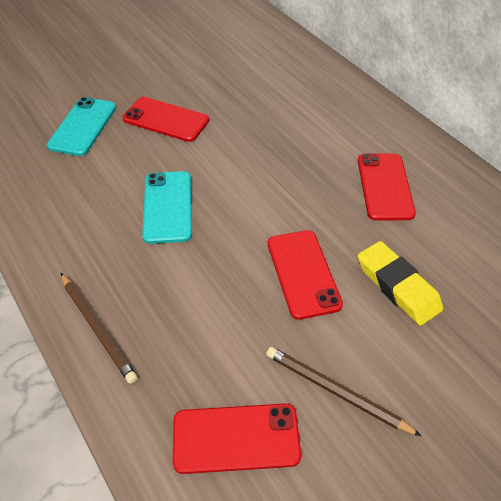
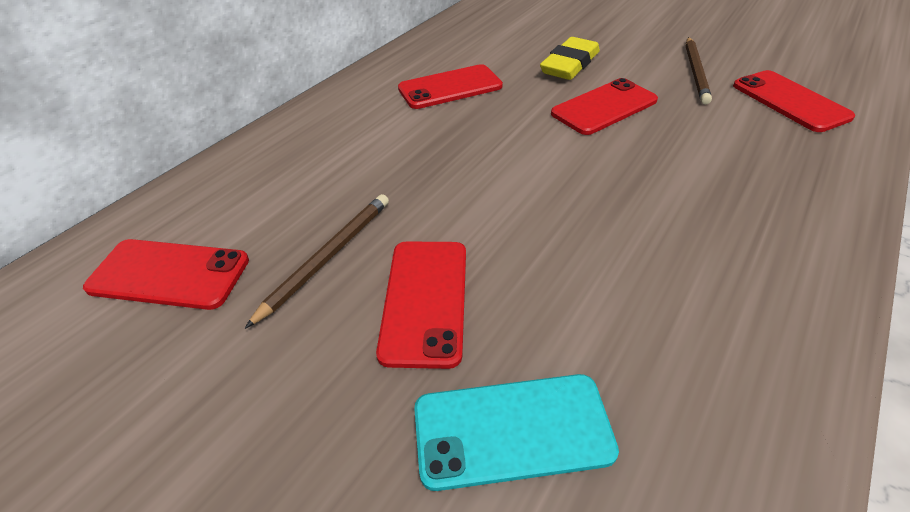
camera: 110 degrees left, 5 degrees down
brown pencil [61,273,138,384] -> brown pencil moved to [245,194,389,329]
turquoise phone [142,171,192,244] -> none
none -> red phone [83,239,249,310]

